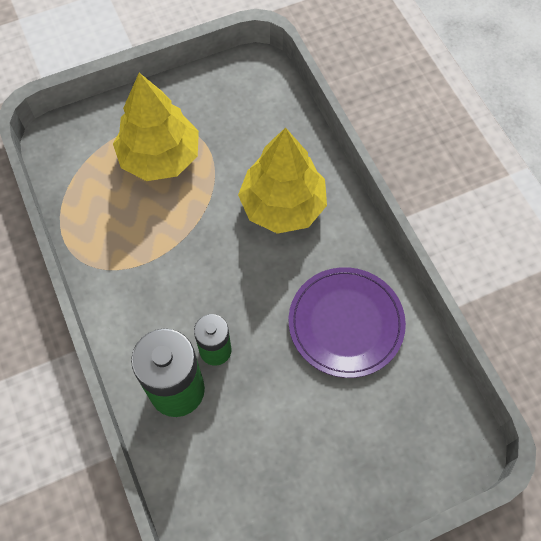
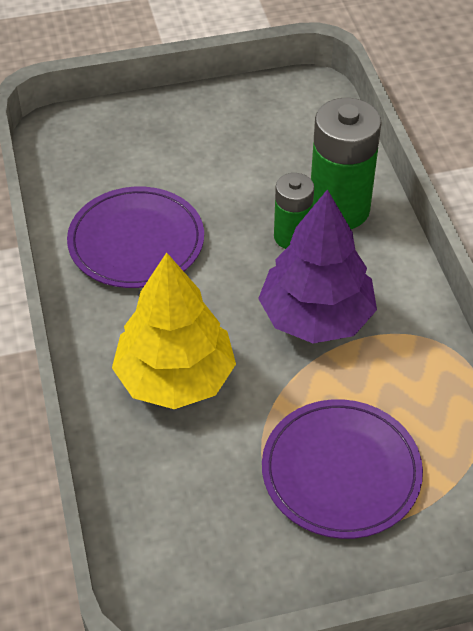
camera: 170 degrees left, 15 degrees down
yellow tree [113,73,199,181] -> purple plate [262,399,423,539]
none -> purple tree [258,189,377,344]

